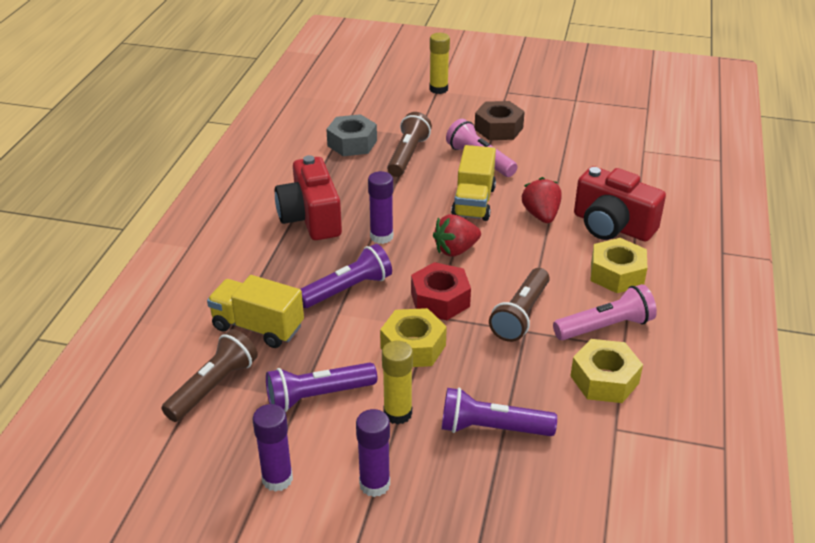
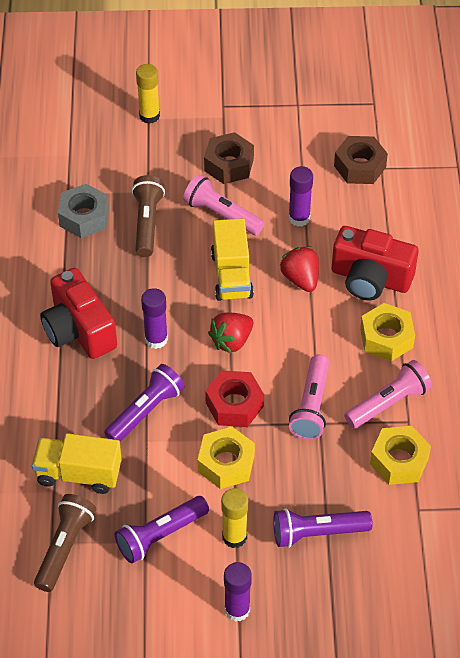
camera: 15 degrees left, 15 degrees up
purple glue stick [253,404,293,492] -> purple glue stick moved to [289,166,313,226]
brown flashlight [489,268,550,342] -> pink flashlight [289,354,329,440]
none -> brown nut [334,136,388,184]

